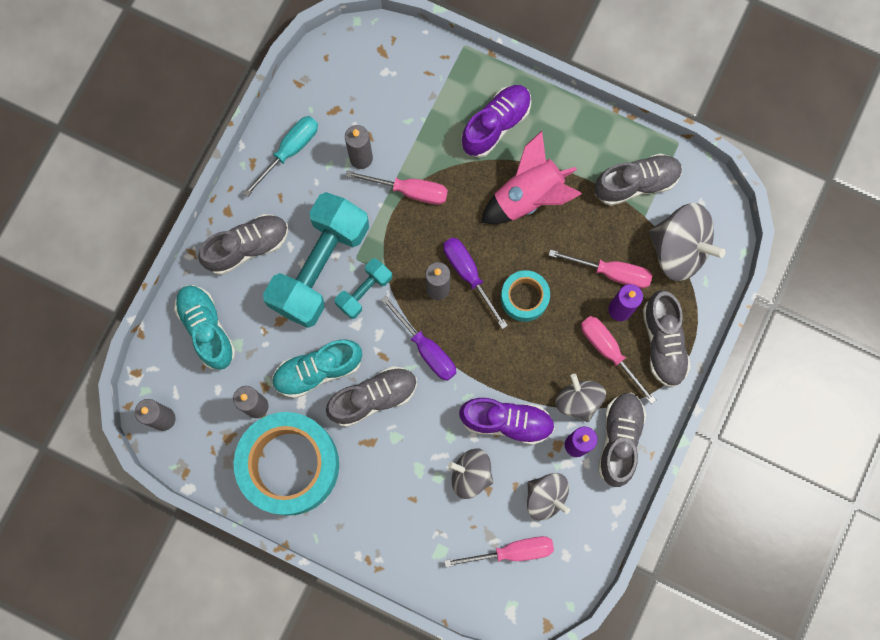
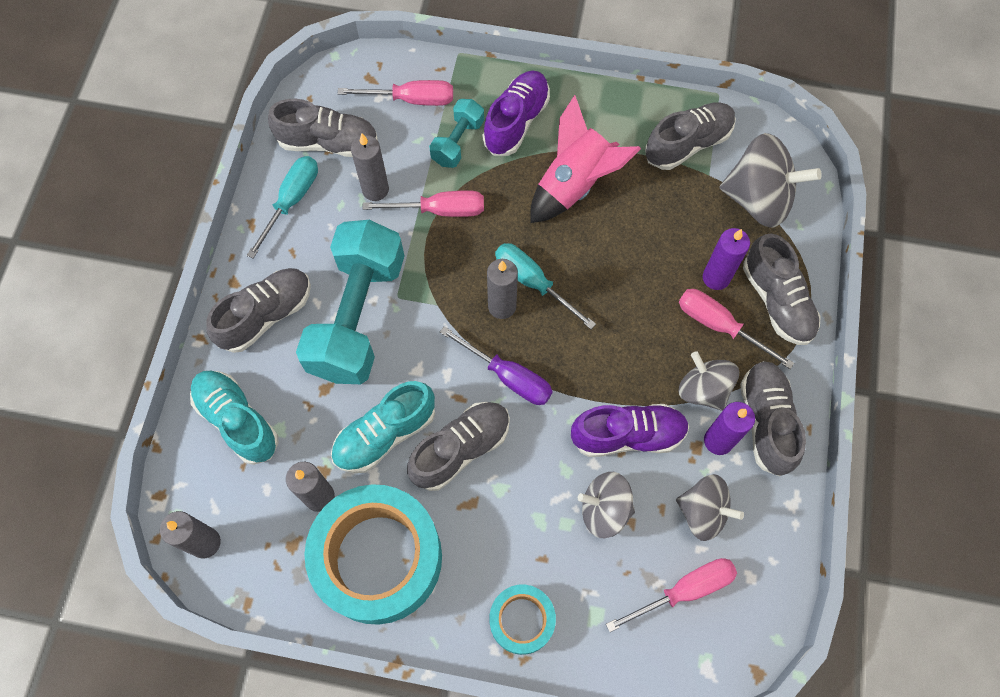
camera: 15 degrees left, 10 degrees down
turquoise dumbbell [335,258,392,319] -> turquoise dumbbell moved to [429,99,484,168]
purple screwdriver [443,237,508,329] -> turquoise screwdriver [495,243,596,329]
turquoise tape [501,270,550,322] -> turquoise tape moved to [489,585,556,655]
pink screwdriver [549,249,652,289] -> pink screwdriver moved to [337,80,453,106]
none -> grey shoe [268,99,378,157]

